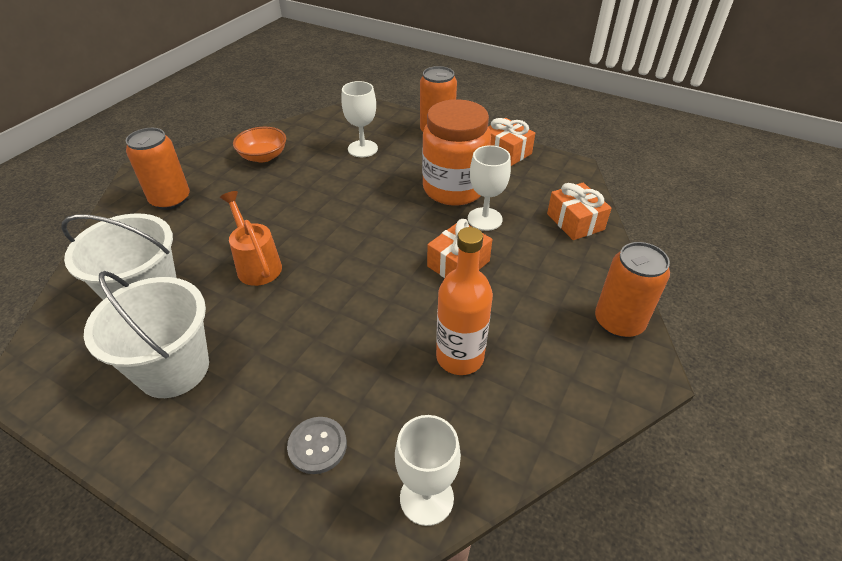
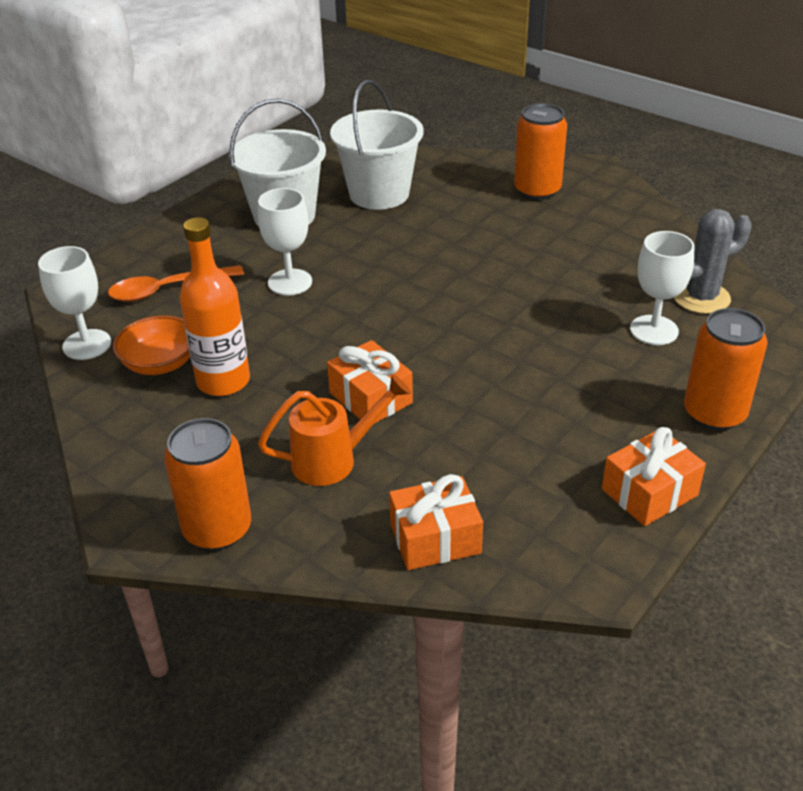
camera: 100 degrees right, 5 degrees down
orange watering can [220,191,282,286] -> orange watering can moved to [258,374,411,486]
orange bowl [233,127,286,163] -> orange bowl moved to [113,315,190,375]
grey button [287,417,347,474] -> orange spoon [108,265,244,302]
orange jar [422,99,491,206] -> none
white goblet [468,145,511,231] -> white goblet moved to [258,188,312,295]
none -> grey cactus [674,209,752,314]

